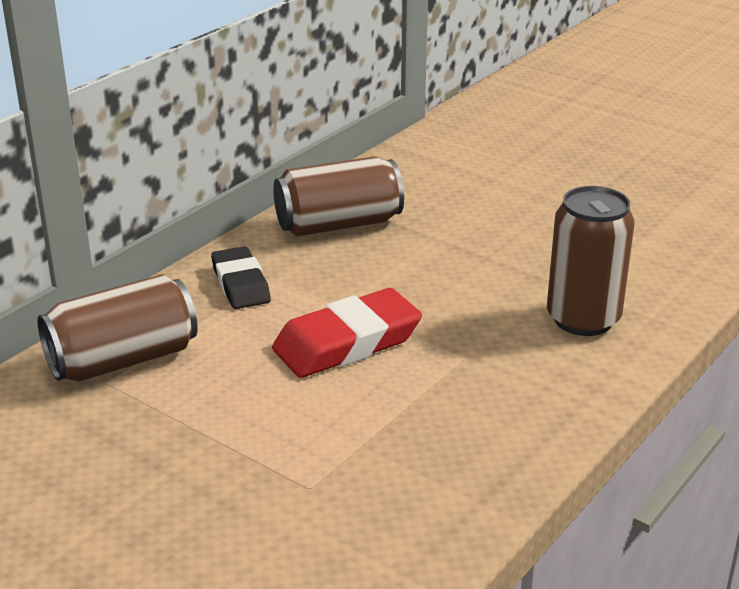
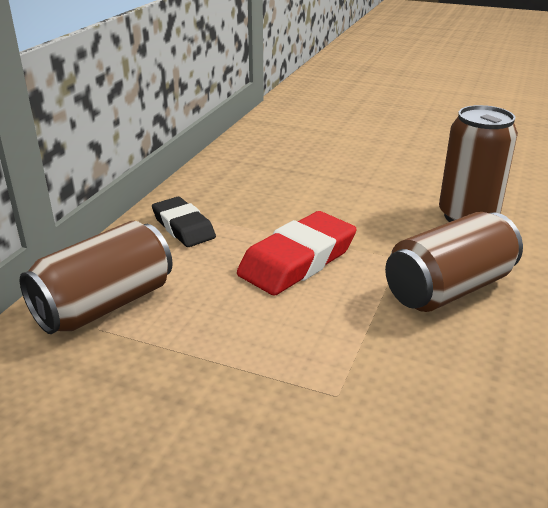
camera: 15 degrees left, 0 degrees up
brown can [273,156,404,236] -> brown can moved to [385,212,523,312]

